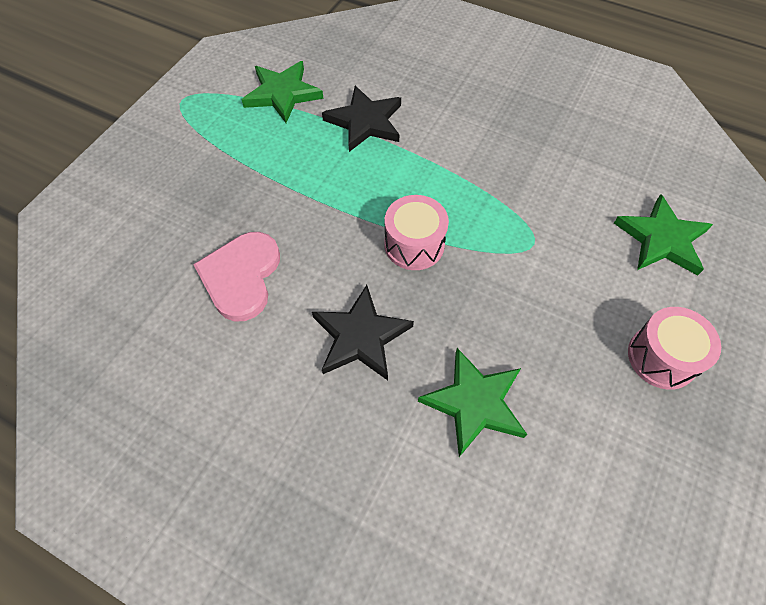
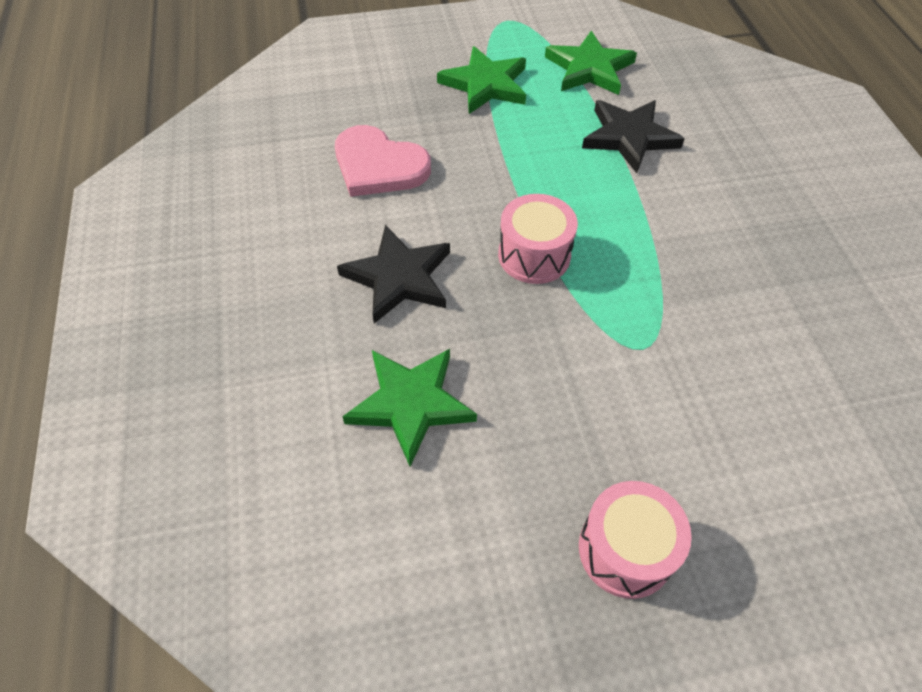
camera: 50 degrees right, 5 degrees down
pink heart [193,232,280,321] -> pink heart turned 120 degrees counterclockwise [335,125,431,197]
green star [614,194,713,276] -> green star moved to [437,46,526,114]

